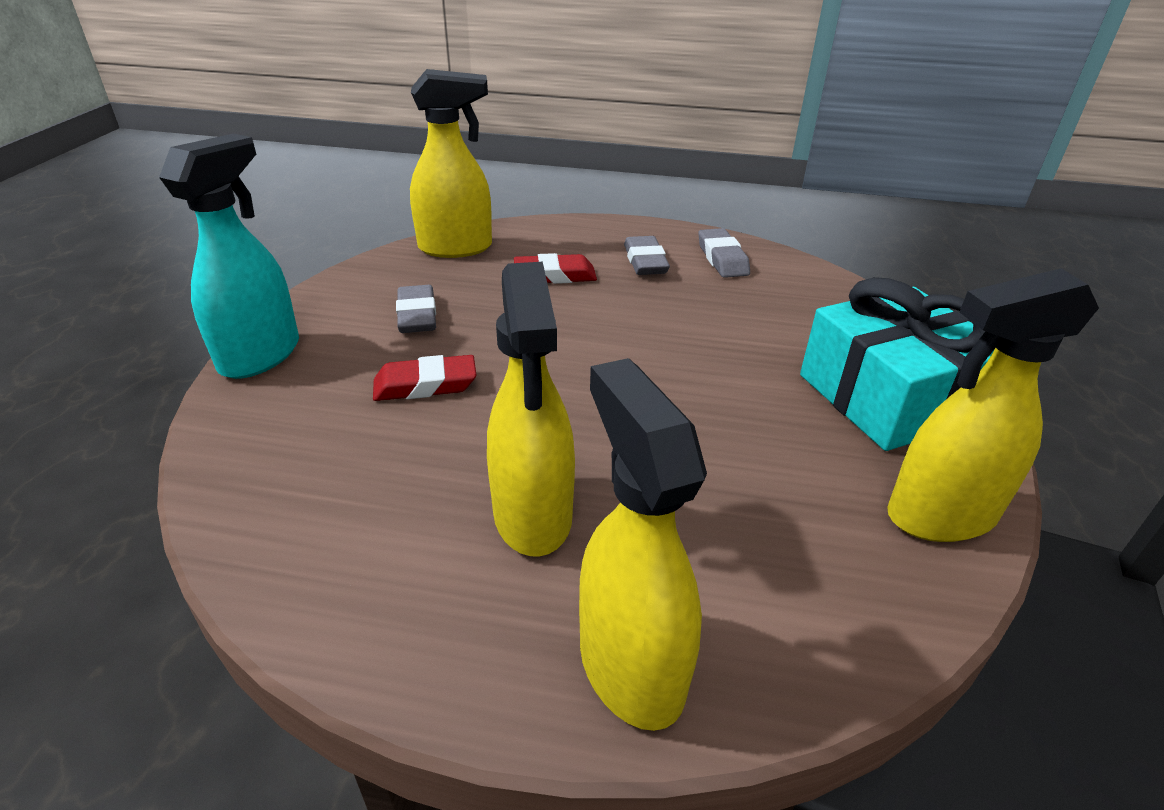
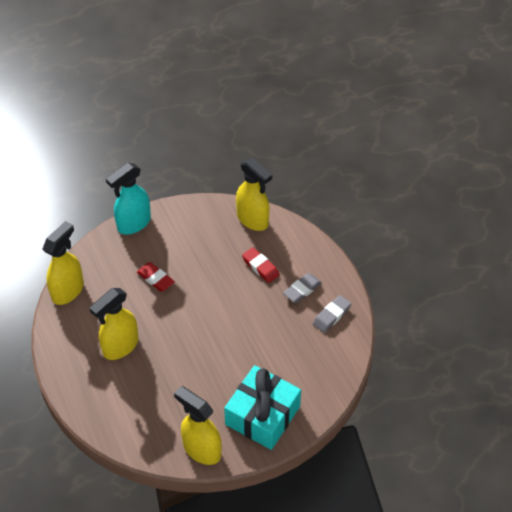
camera: 55 degrees right, 15 degrees up
turquoise spray bottle [159,134,299,379] -> turquoise spray bottle turned 150 degrees clockwise [106,163,151,235]
grey eraser [396,285,436,333] -> none
yellow spray bottle [579,358,707,731] -> yellow spray bottle moved to [43,221,84,305]

